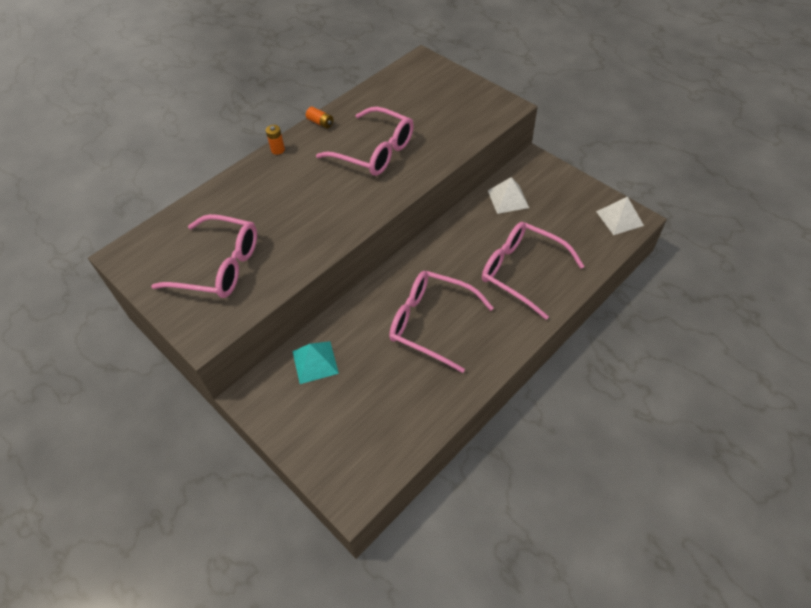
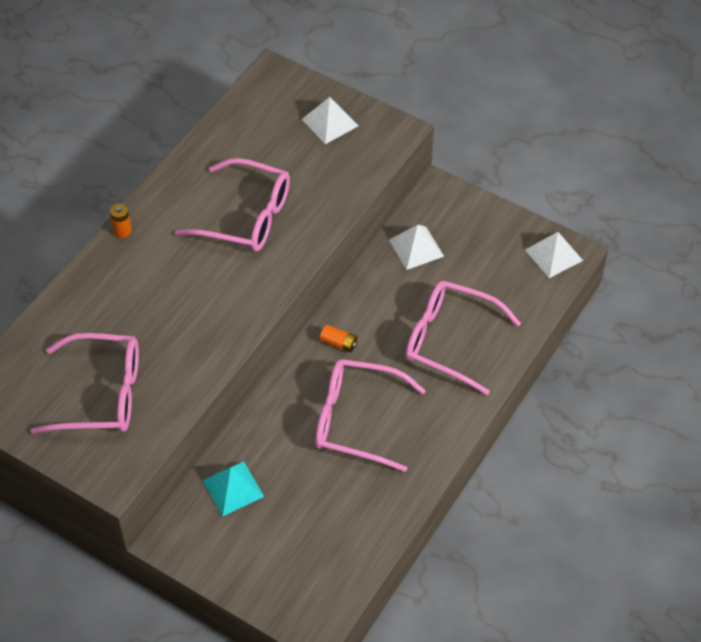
camera: 15 degrees left, 0 degrees up
orange battery [306,106,333,129] -> orange battery moved to [320,324,357,352]
none -> white pyramid [302,97,358,144]

